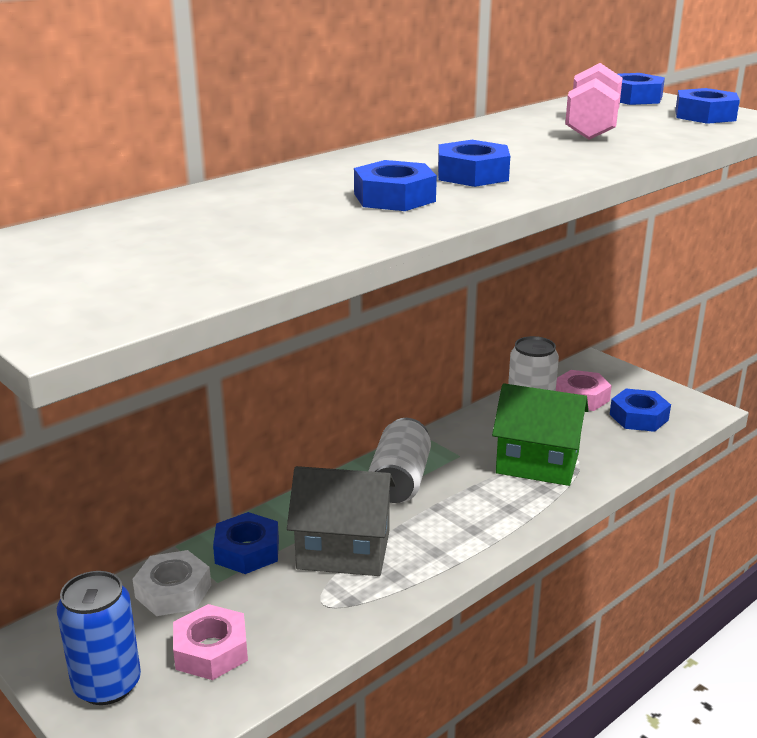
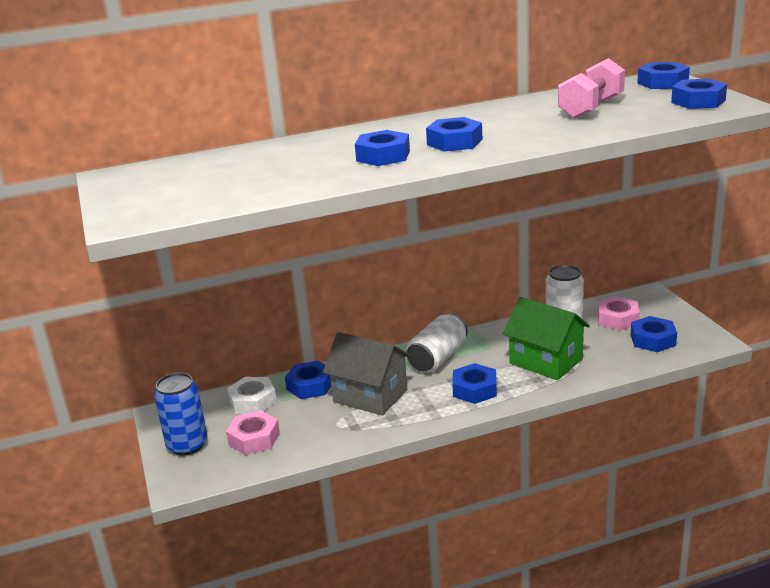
camera: 25 degrees right, 0 degrees up
none -> blue nut [452,363,497,404]

